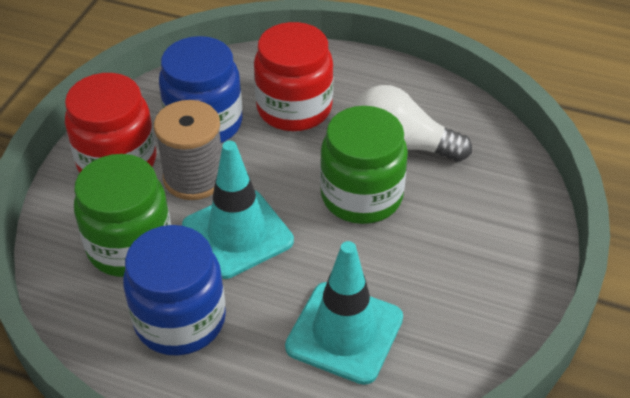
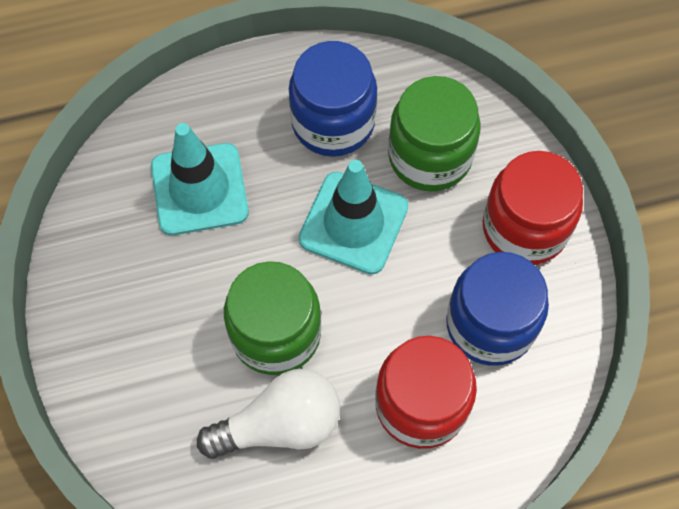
camera: 145 degrees right, 20 degrees up
grey spool [154,100,222,200] -> none

